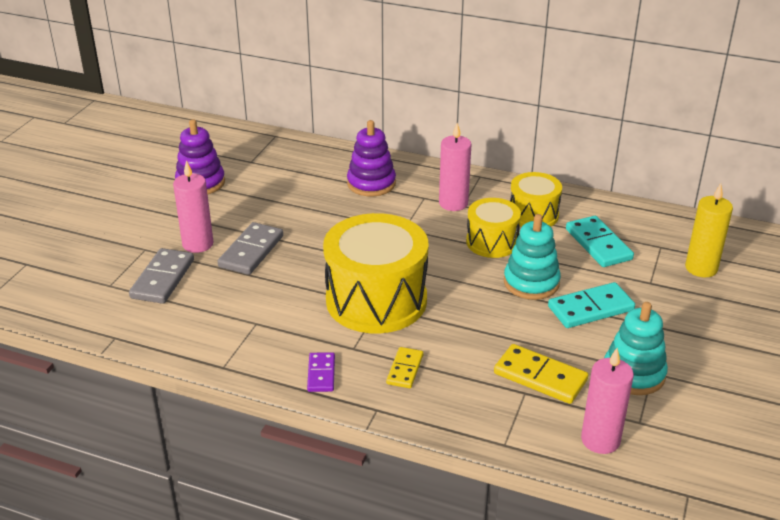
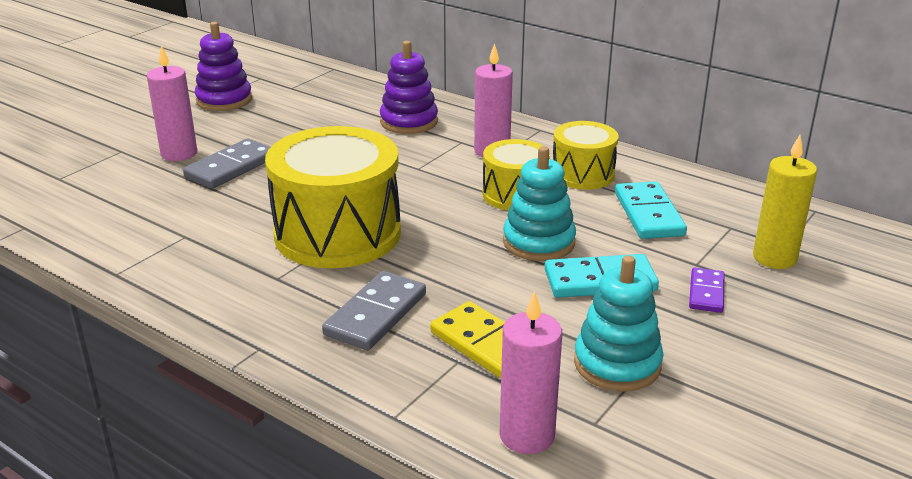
camera: 15 degrees right, 5 degrees down
grey domino [129,248,194,304] -> grey domino moved to [322,271,426,350]
purple domino [307,352,335,392] -> purple domino moved to [689,268,725,313]
yellow domino [386,347,423,388] -> none

